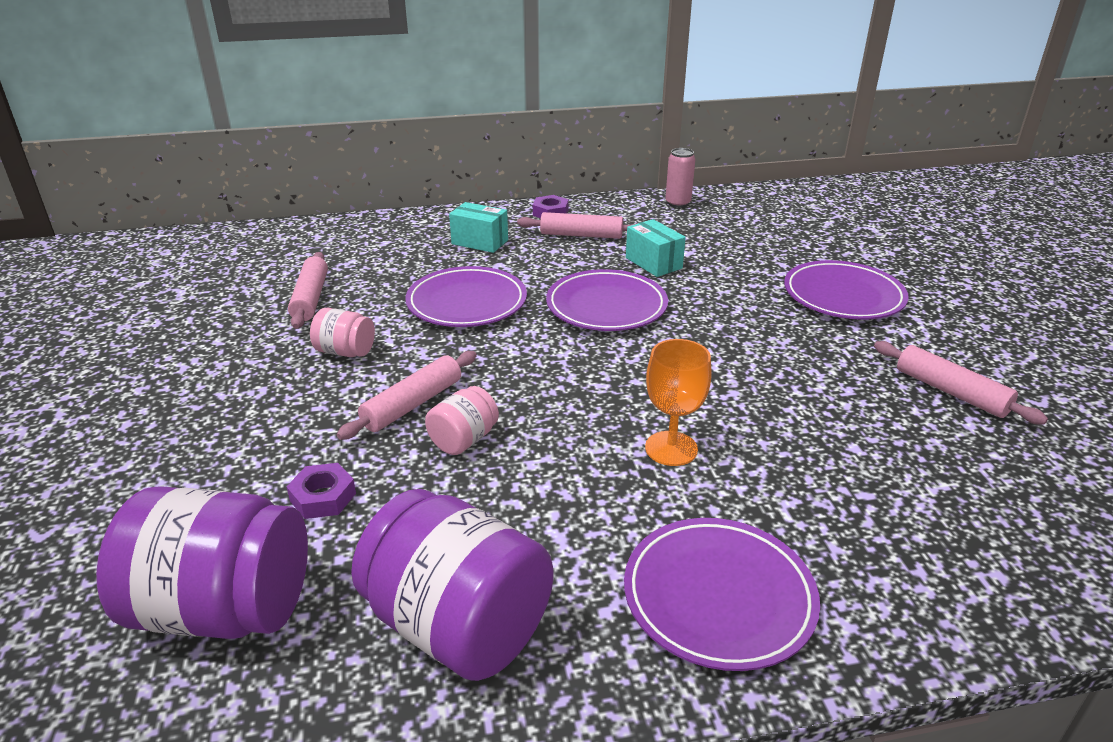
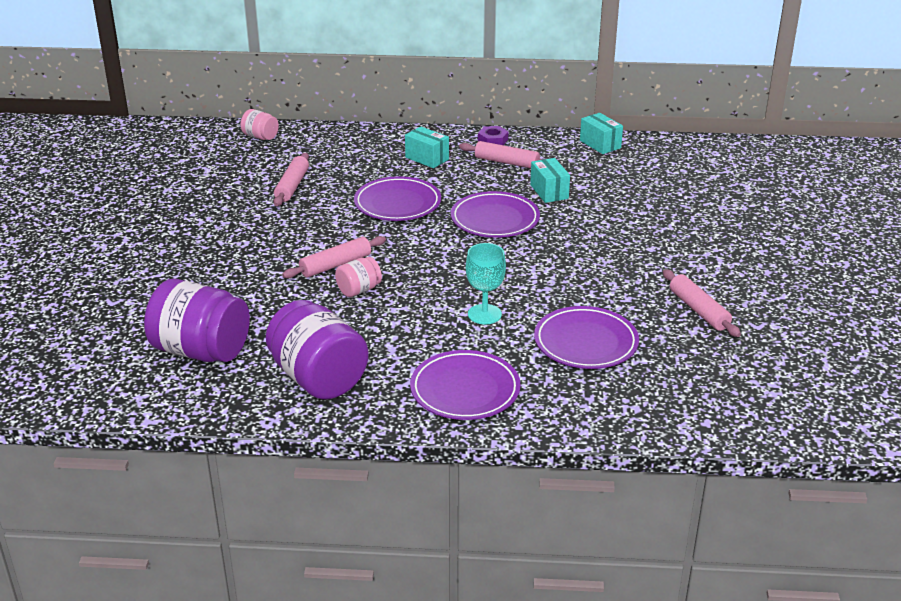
camera: 15 degrees right, 0 degrees up
purple nut [287,463,356,519] -> none
pink jar [310,308,375,357] -> pink jar moved to [240,109,279,140]
orange goblet [645,339,712,466] -> turquoise goblet [466,243,506,324]
pink can [665,148,695,208] -> turquoise box [580,113,623,154]
purple plate [784,260,909,320] -> purple plate moved to [534,306,639,369]

